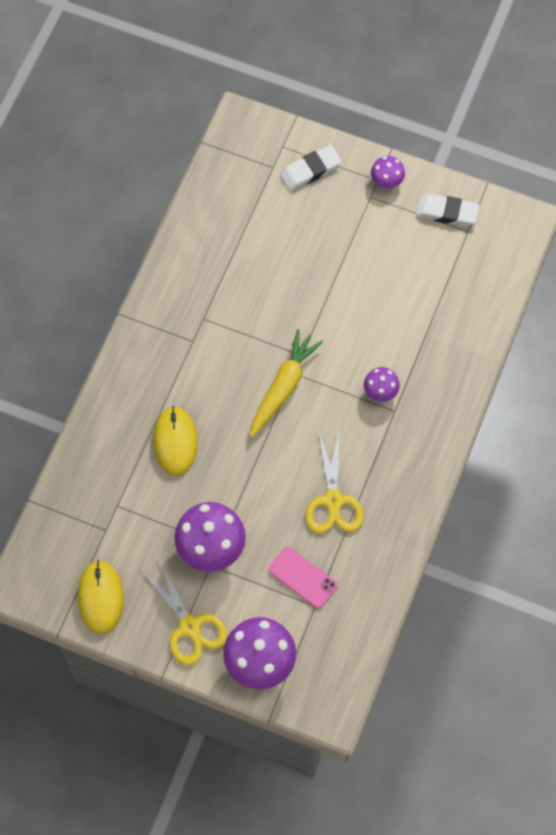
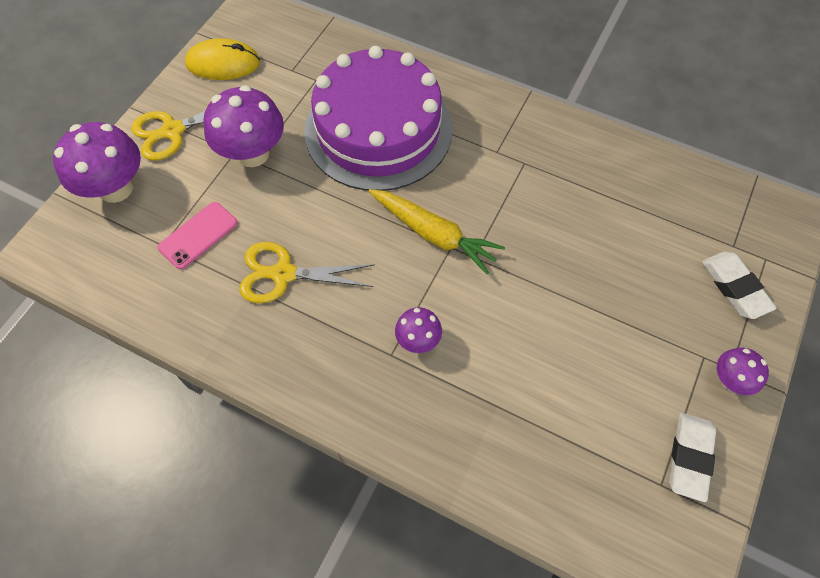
camera: 95 degrees right, 5 degrees down
yellow mouse [153,406,198,476] -> purple cake [304,46,452,191]

